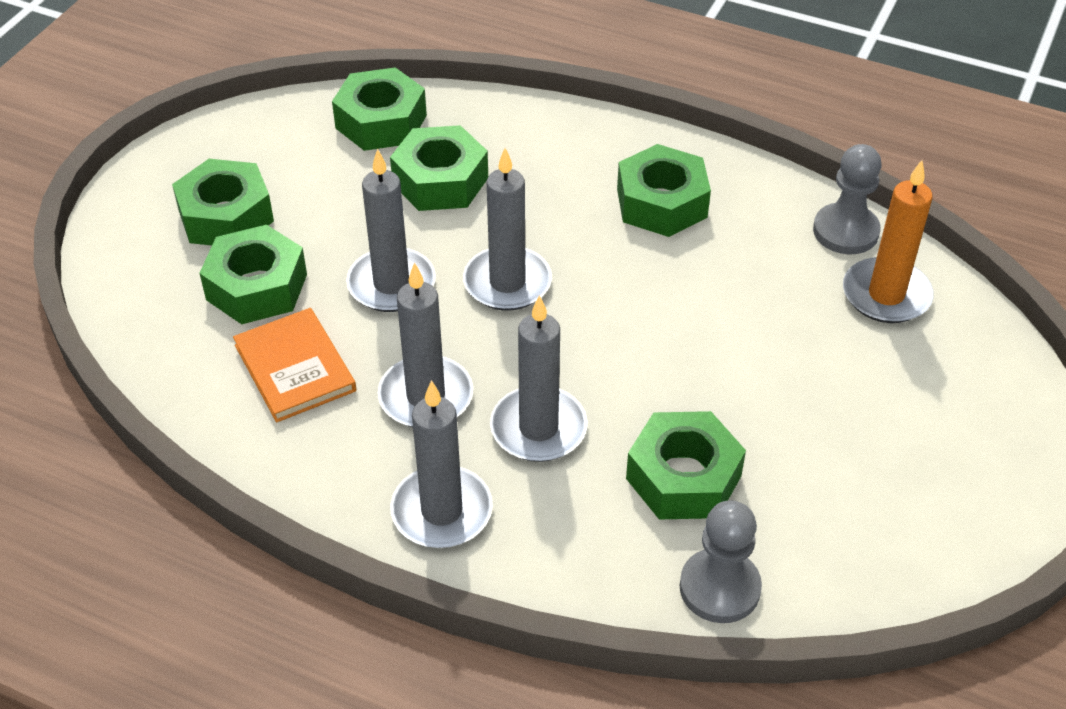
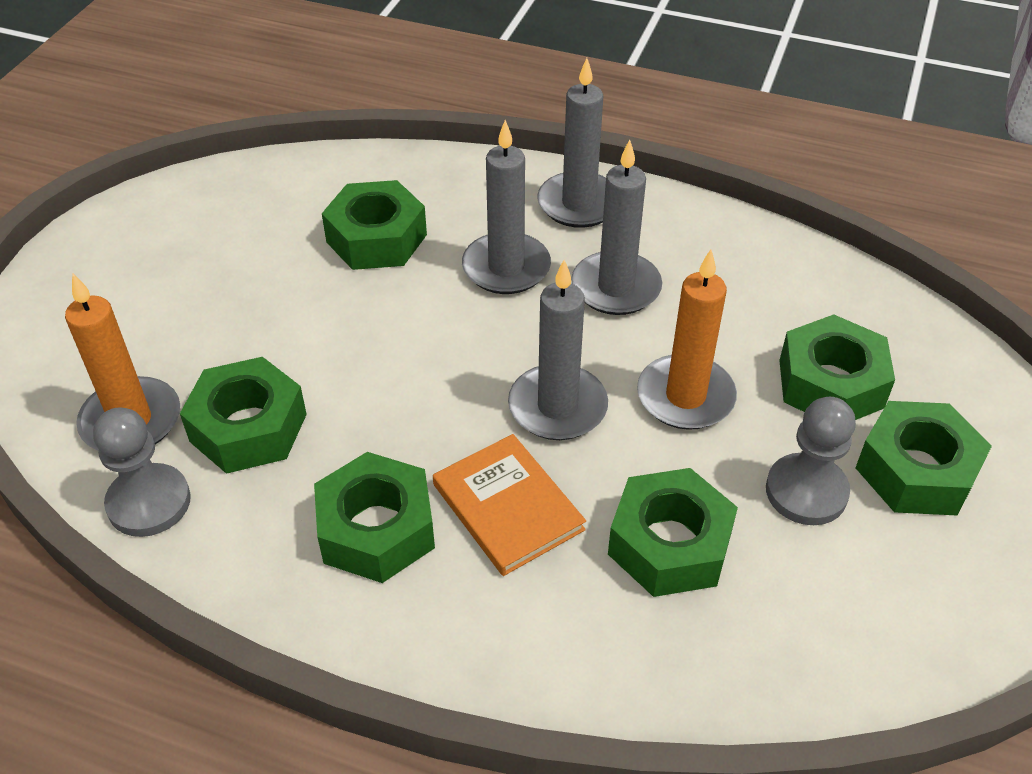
camera: 175 degrees right, 0 degrees up
orange book [233,308,356,422] -> orange book moved to [433,434,586,576]
green nut [332,67,427,151] -> green nut moved to [180,357,307,474]
grey candle [346,149,436,312] -> orange candle [637,250,737,430]
grey pawn [680,501,762,623] -> grey pawn moved to [766,397,856,525]

